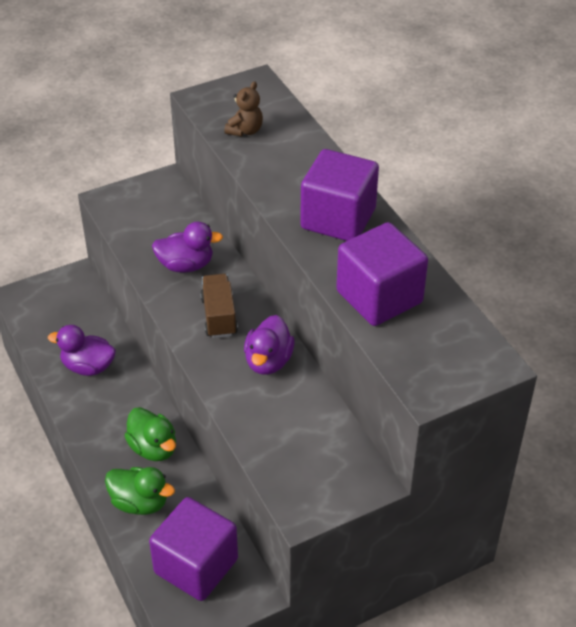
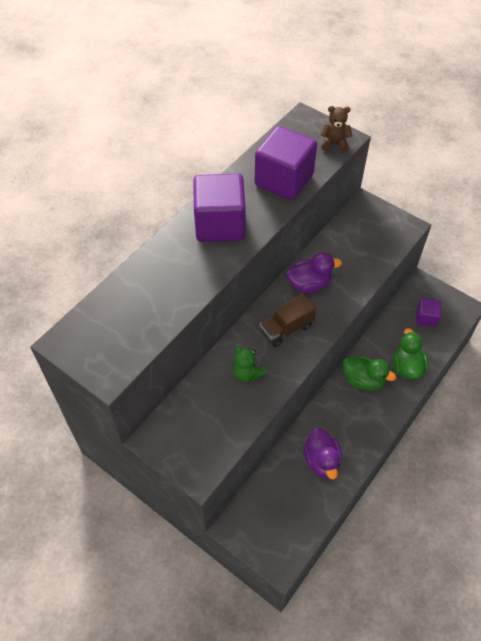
camera: 115 degrees left, 10 degrees up
green duck [125,407,176,461] -> green duck turned 90 degrees clockwise [343,356,396,391]
purple cube [149,497,238,601] -> purple cube [416,298,441,327], size x0.50
purple duck [152,222,223,273] -> green teddy bear [232,346,266,382]
brown teddy bear [224,81,263,136] -> brown teddy bear moved to [320,106,352,152]

